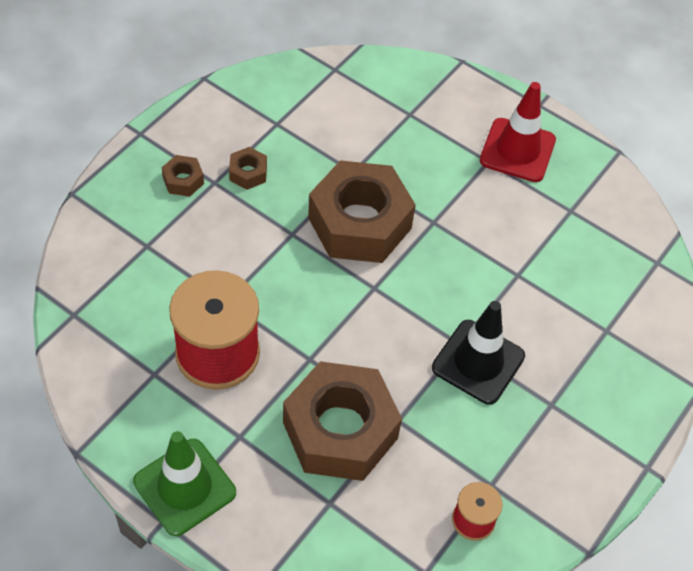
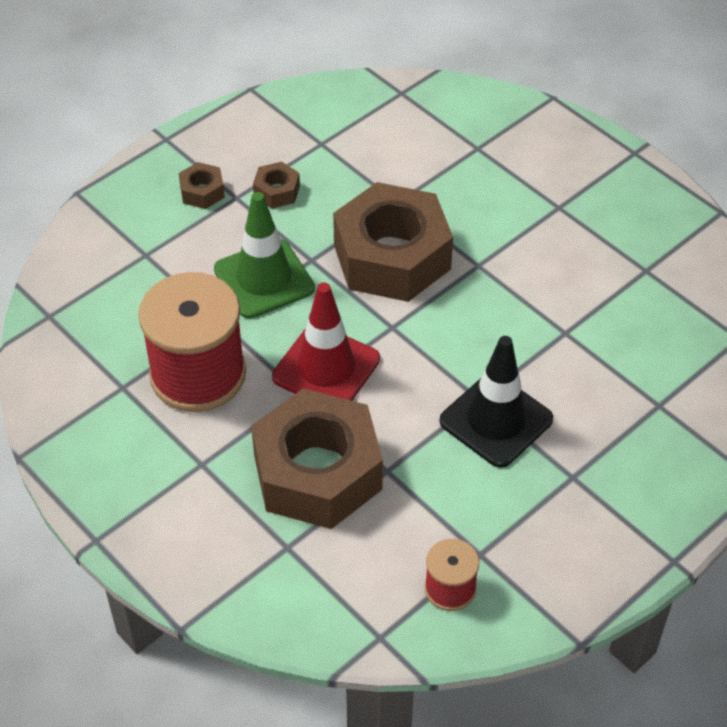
camera: 15 degrees right, 5 degrees down
green traffic cone [133,431,236,536] -> green traffic cone moved to [214,192,315,319]
red traffic cone [480,82,556,182] -> red traffic cone moved to [272,282,380,401]

